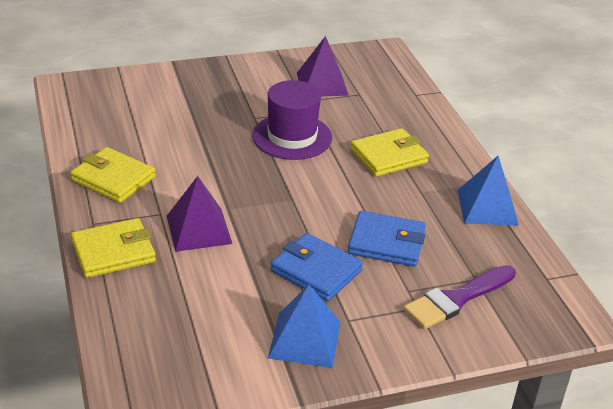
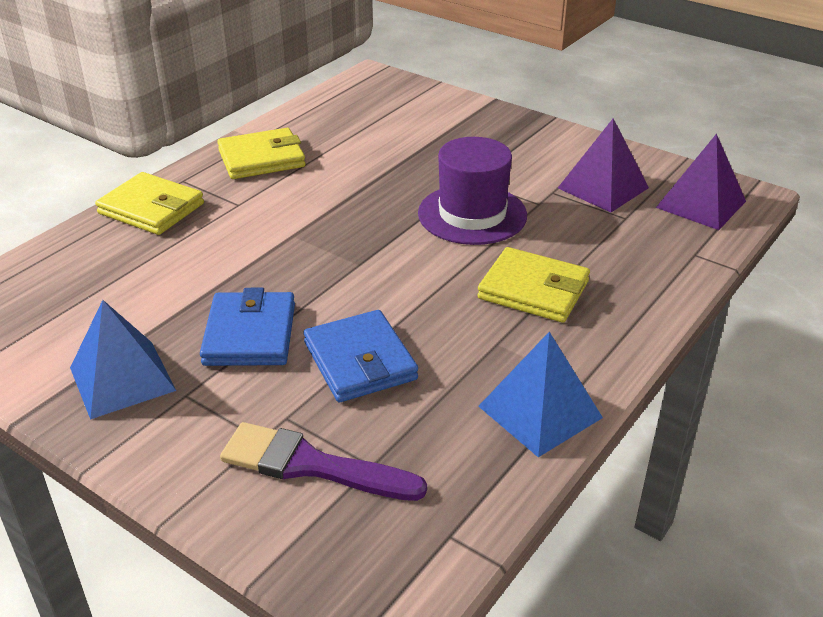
camera: 55 degrees right, 0 degrees up
yellow wallet [70,147,156,203] -> yellow wallet turned 75 degrees clockwise [217,128,306,179]
purple pyramid [167,176,232,252] -> purple pyramid moved to [656,133,746,230]

